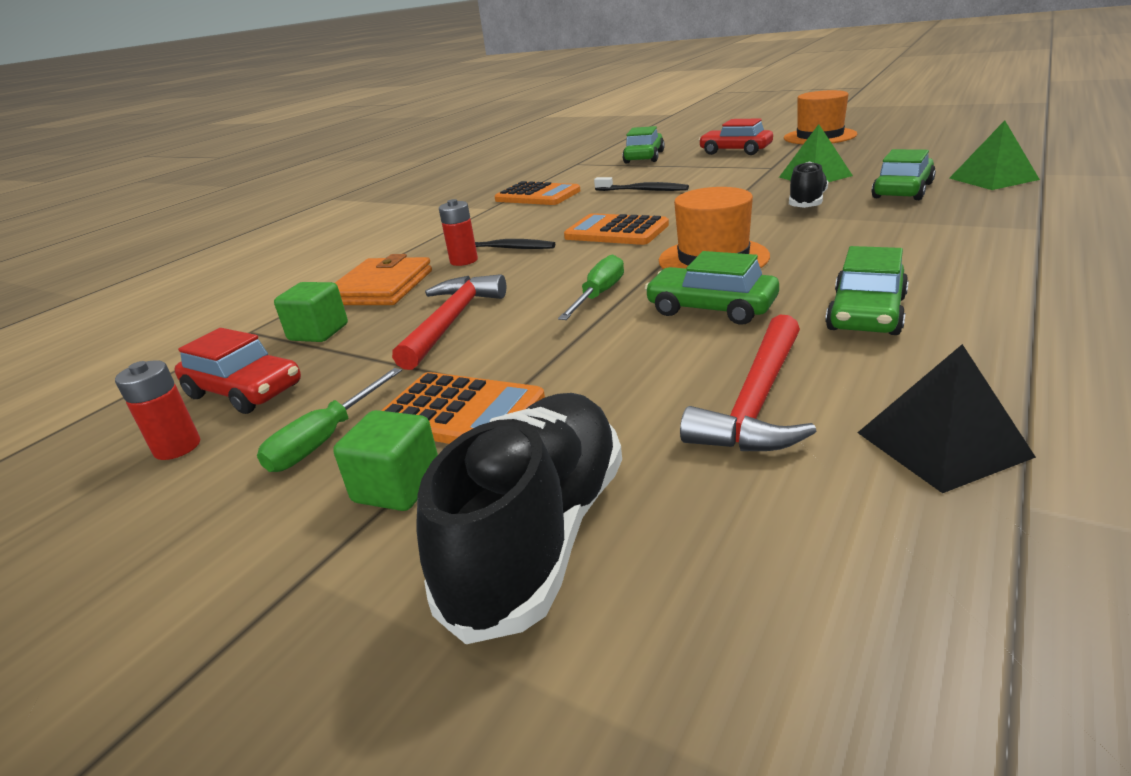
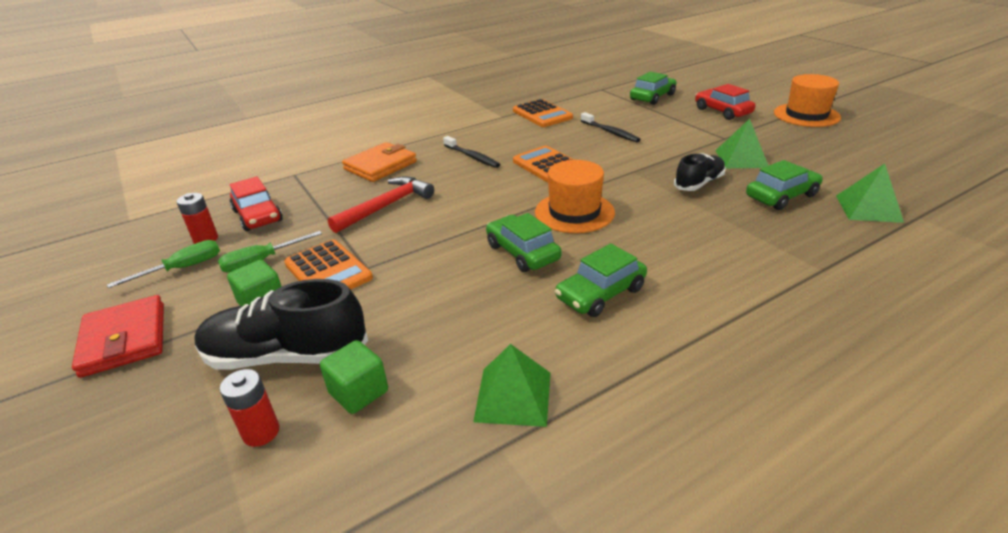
camera: 25 degrees right, 5 degrees up
green cube [274,282,348,342] -> green cube moved to [320,340,388,414]
black shoe [417,393,622,644] -> black shoe turned 135 degrees counterclockwise [194,279,368,369]
red battery [439,199,478,266] -> red battery moved to [220,369,280,447]
green screwdriver [558,254,624,320] -> green screwdriver moved to [107,240,220,288]
red hammer [680,315,816,451] -> none
black pyramid [858,344,1036,493] -> green pyramid [473,344,551,427]
none -> red wallet [72,295,164,378]

